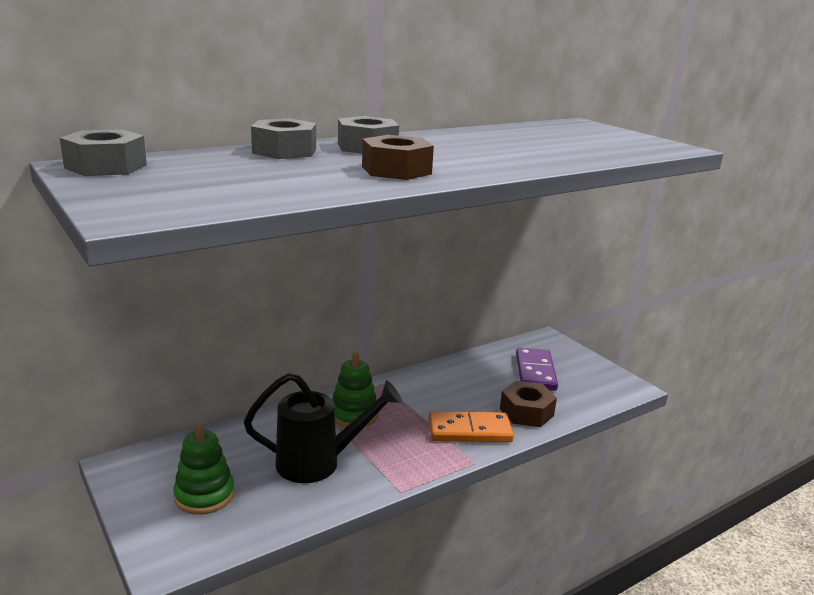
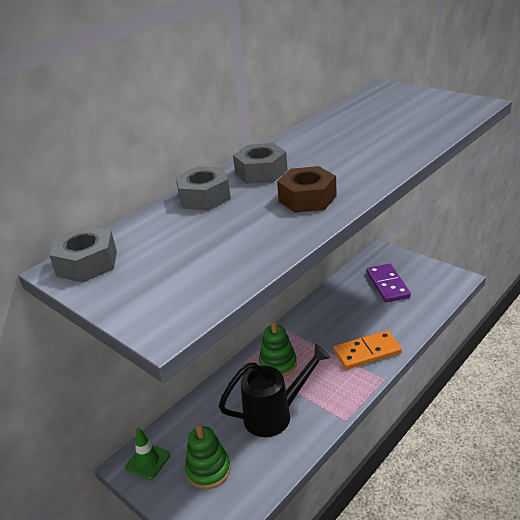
camera: 10 degrees left, 10 degrees up
brown nut [500,381,557,427] -> none
none -> green traffic cone [125,428,170,480]

